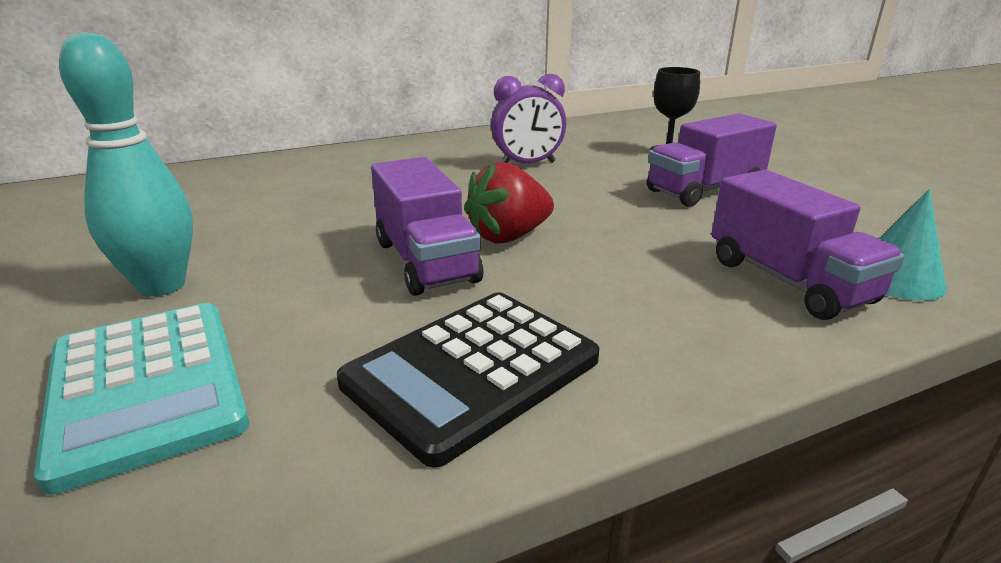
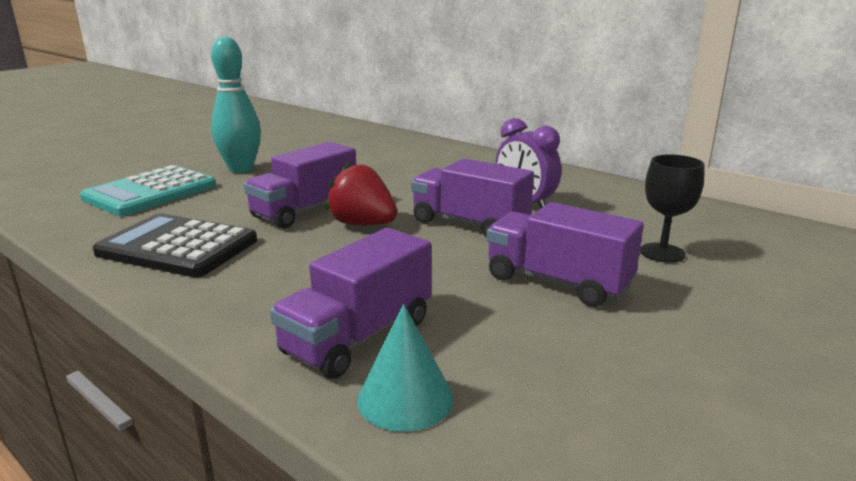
camera: 65 degrees right, 5 degrees down
none -> purple truck [411,159,534,238]

